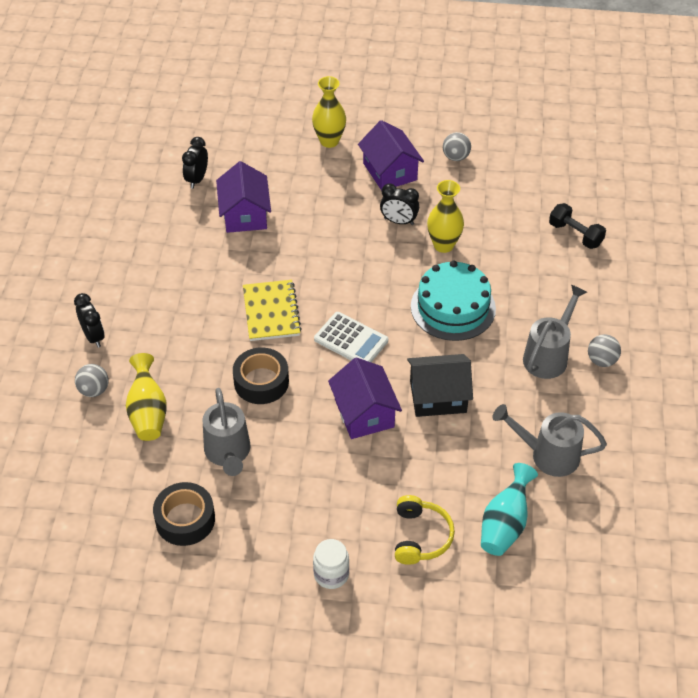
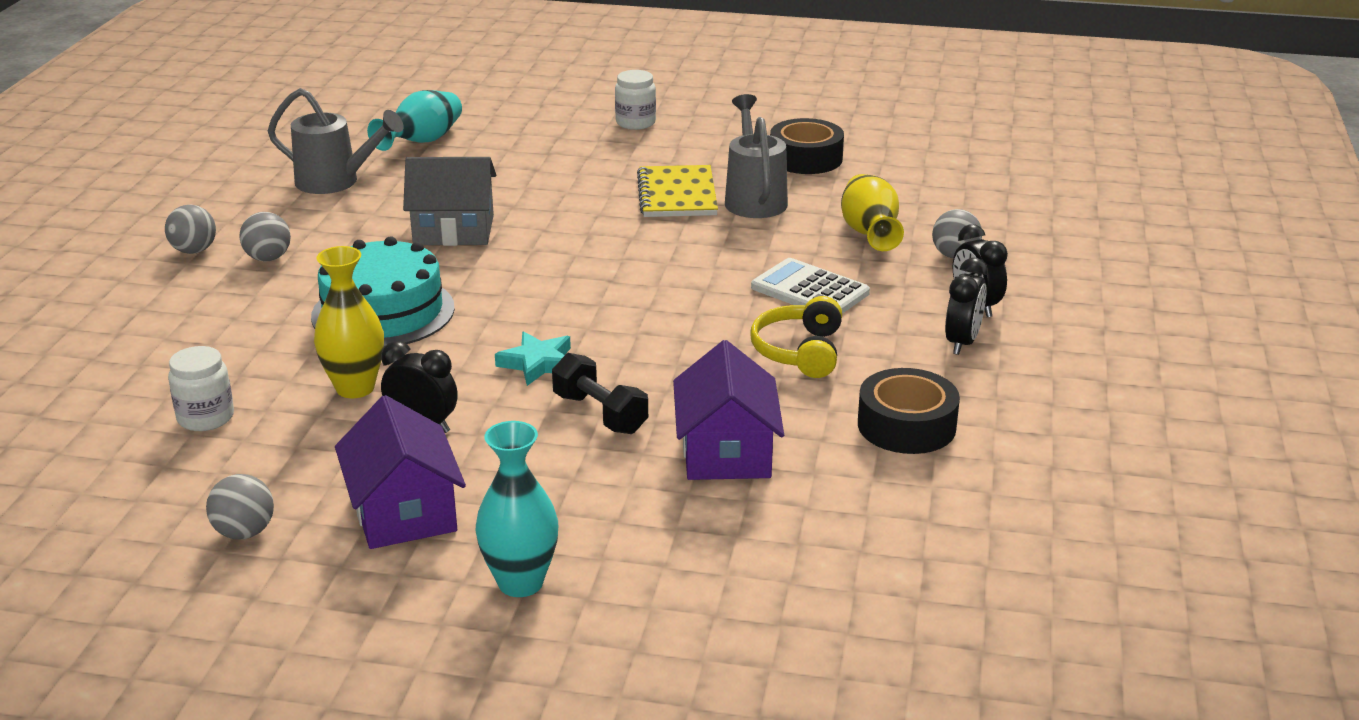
camera: 175 degrees left, 20 degrees down
black clock [182,137,208,189] -> black clock moved to [945,258,988,355]
black tape [233,347,289,404] -> black tape moved to [858,368,960,454]
yellow notebook [243,280,302,341] -> yellow notebook moved to [637,165,718,217]
yellow vase [312,76,346,148] -> turquoise vase [476,421,558,597]
white calculator [314,312,388,362] -> white calculator moved to [751,258,870,314]
purple house [328,357,402,439] -> none
yellow headphones [395,495,455,565] -> yellow headphones moved to [750,296,842,378]
black house [407,354,473,417] -> grey house [403,157,496,246]
grey watering can [523,284,587,379] -> grey ball [239,212,291,261]
black dumbbell [549,203,606,249] -> black dumbbell moved to [552,353,648,434]
none -> white jar [168,346,234,431]
none -> turquoise star [495,331,571,386]

